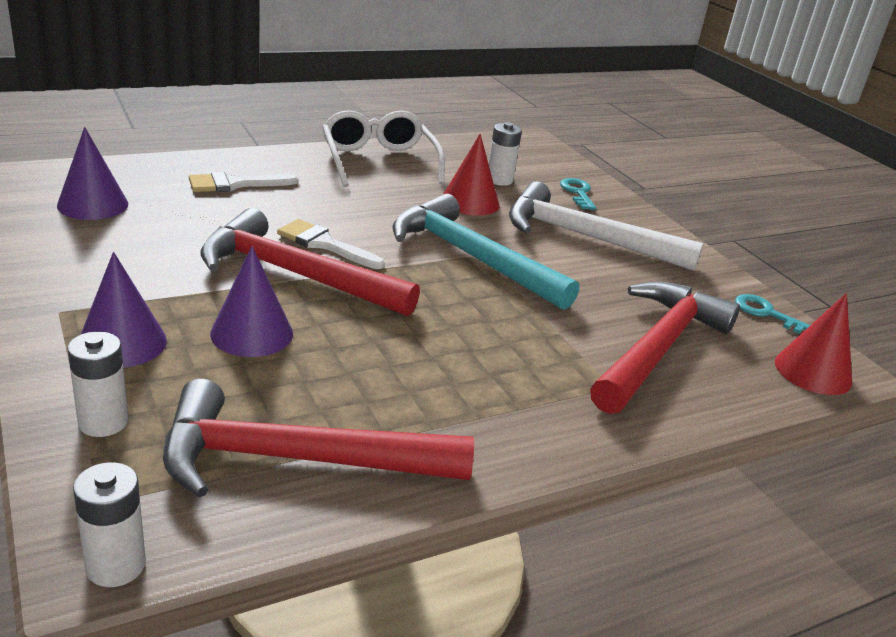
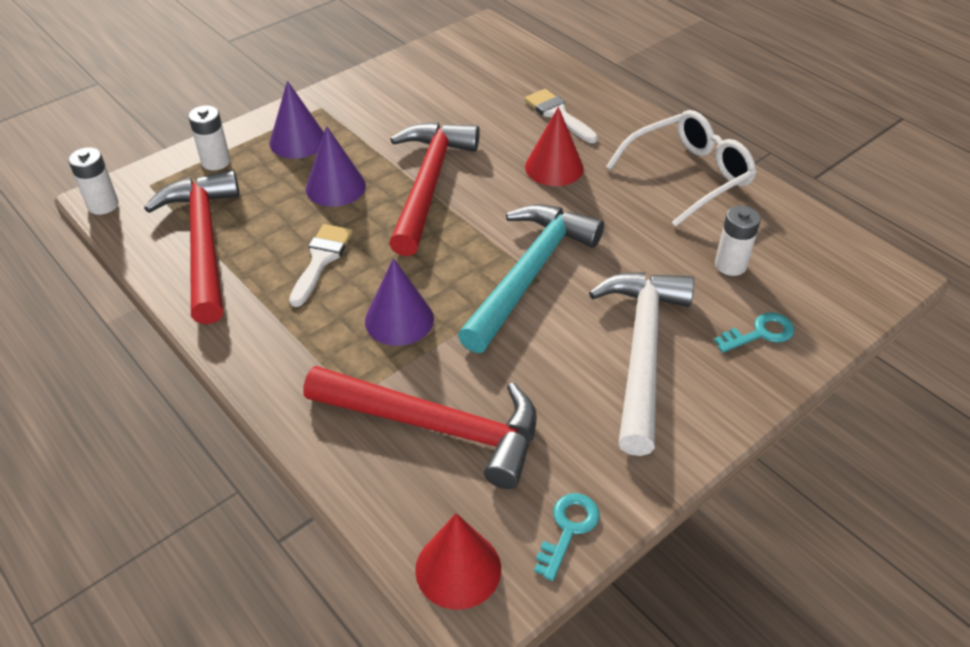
camera: 80 degrees right, 15 degrees up
purple cone [57,127,128,220] -> purple cone moved to [365,258,434,346]
white brush [277,219,385,269] -> white brush moved to [289,224,353,307]
red cone [443,134,499,216] -> red cone moved to [525,107,584,186]

